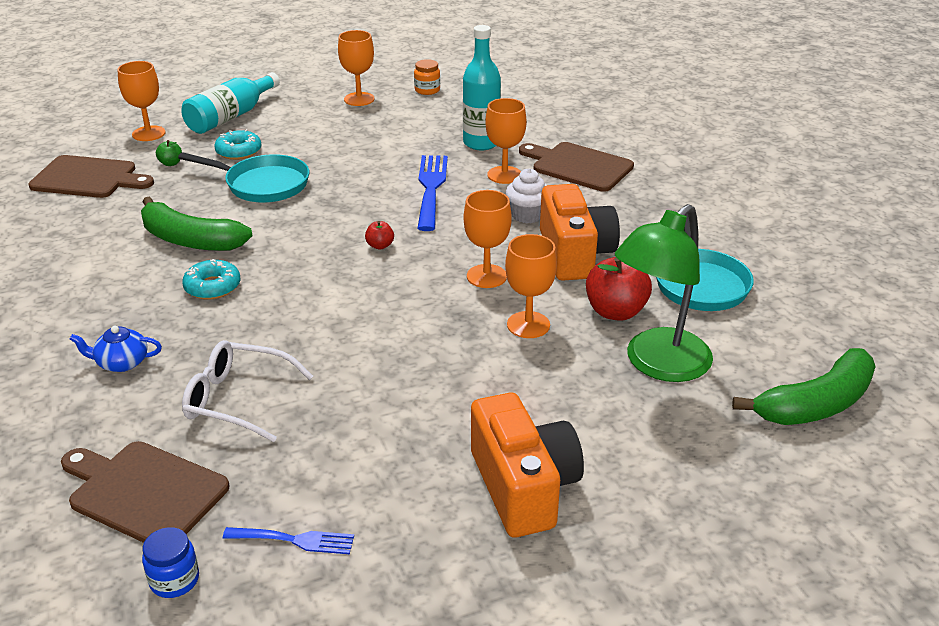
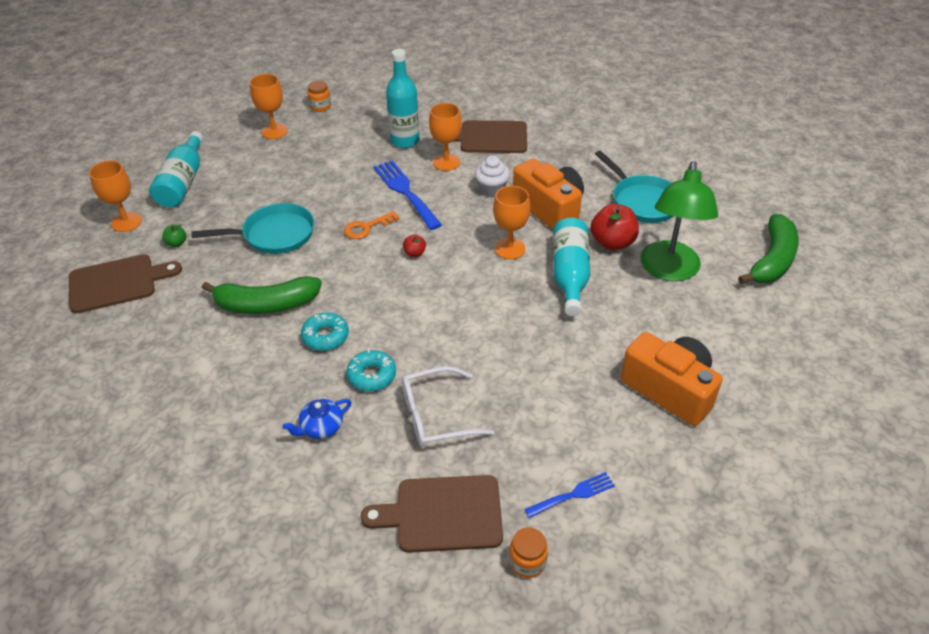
camera: 30 degrees left, 10 degrees up
blue jar [142,527,199,598] -> orange jar [509,527,548,578]
turquoise donut [214,129,261,160] -> turquoise donut moved to [346,349,396,392]
orange goblet [505,234,557,338] -> turquoise bottle [553,218,590,316]
none -> orange key [344,211,399,239]

